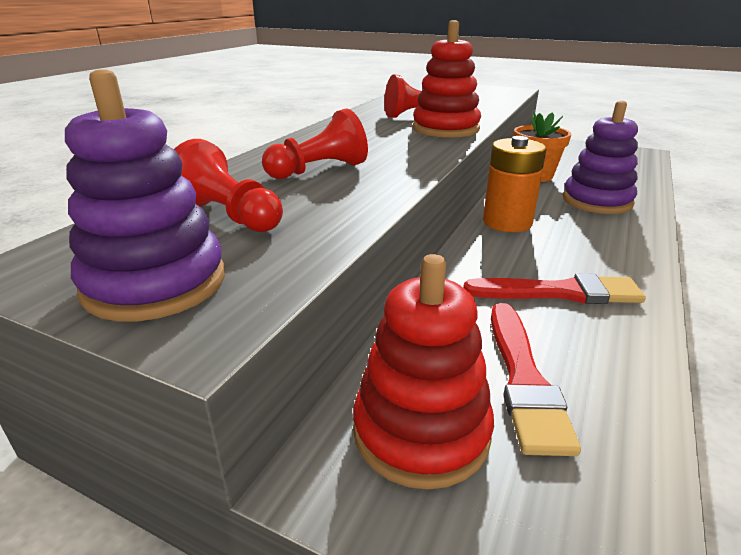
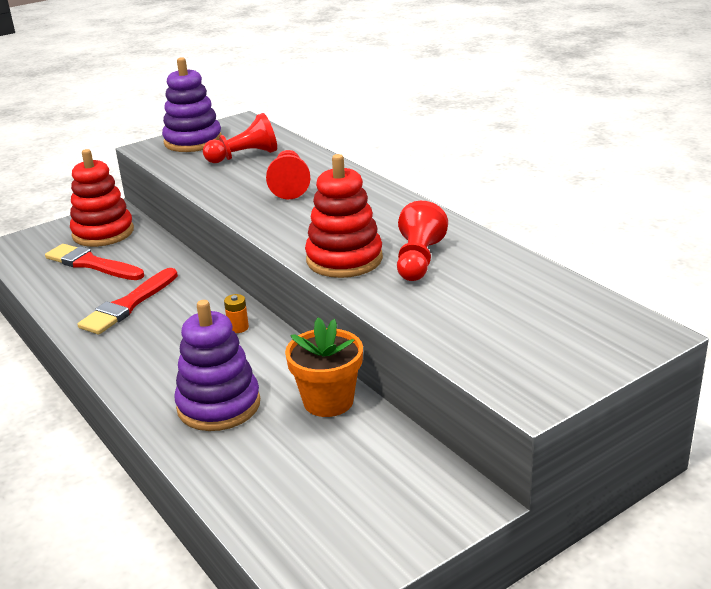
camera: 120 degrees right, 0 degrees up
orange battery [483,136,546,232] -> orange battery [224,294,249,333], size x0.42

